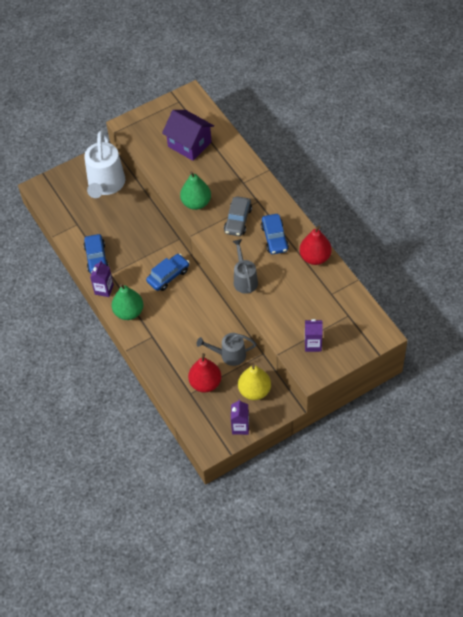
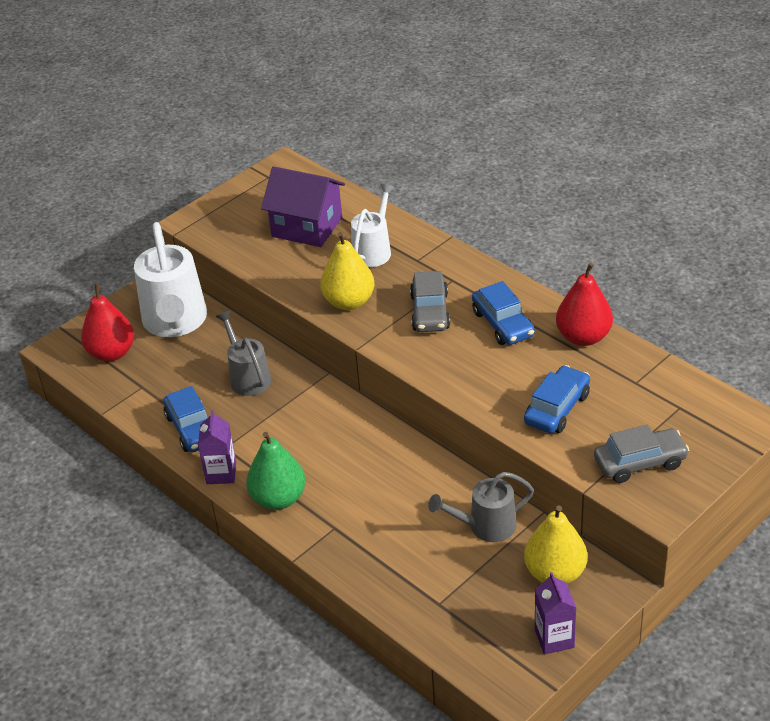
camera: 15 degrees left, 15 degrees down
blue car [146,254,189,291] -> blue car moved to [524,365,590,433]
green pear [180,171,211,210] -> yellow pear [320,232,374,310]
red pear [188,353,221,392] -> red pear moved to [81,284,134,361]
grey watering can [233,239,258,294] -> grey watering can moved to [216,311,271,396]
purple carton [305,319,322,352] -> grey car [594,425,689,483]
none -> white watering can [351,184,395,267]

